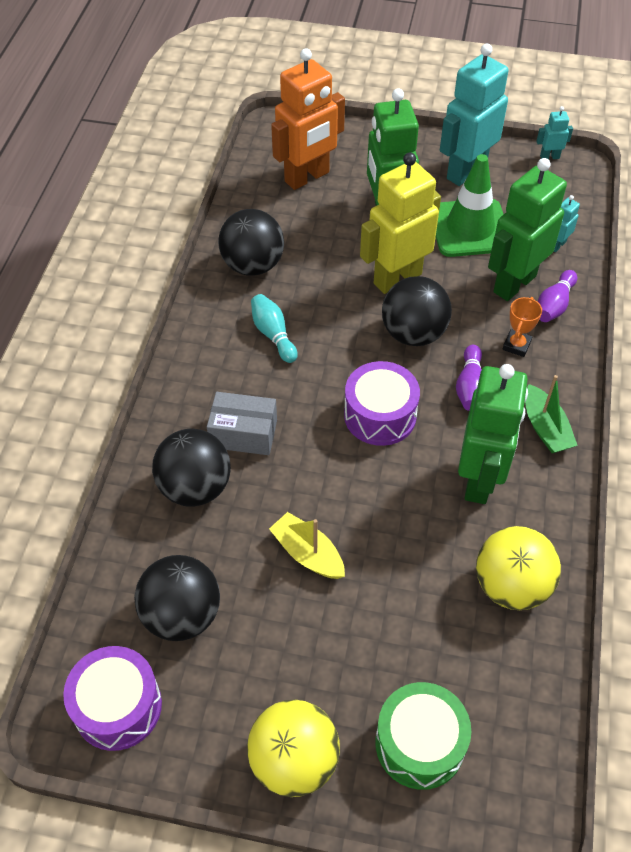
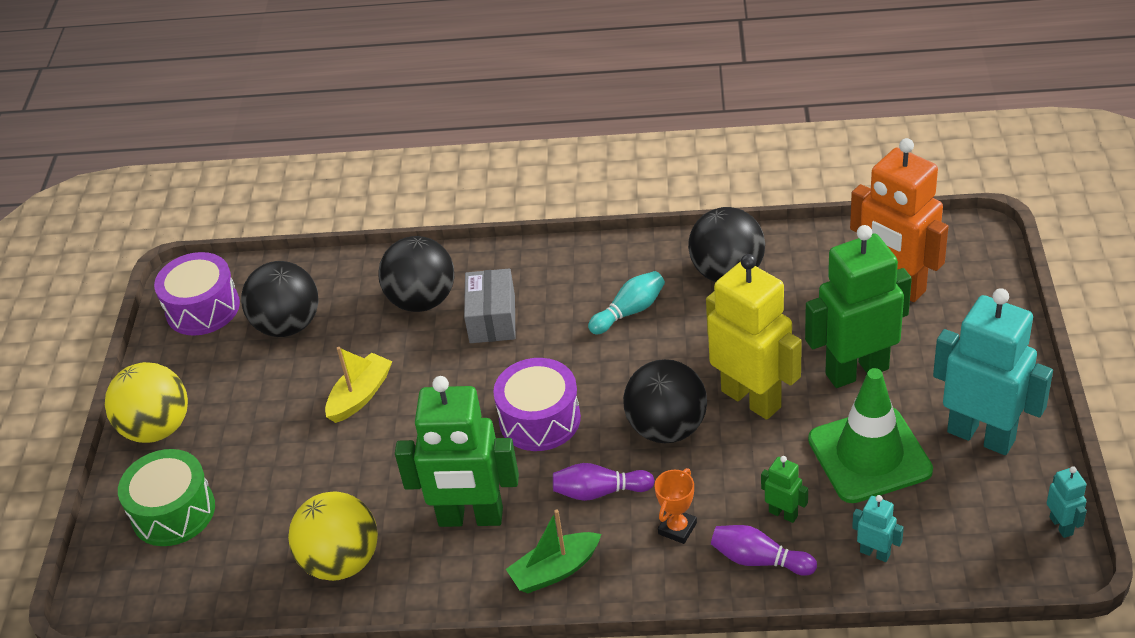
camera: 85 degrees right, 10 degrees down
green robot [488,158,567,301] -> green robot [761,456,808,523], size x0.43
orange trophy [503,297,542,357] -> orange trophy turned 75 degrees counterclockwise [654,468,697,544]

